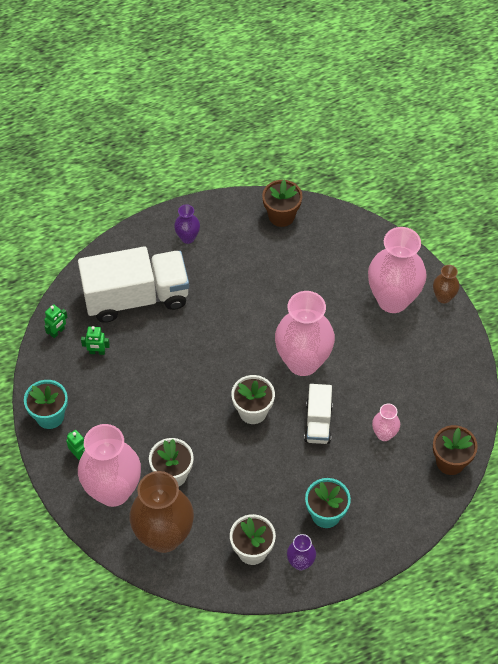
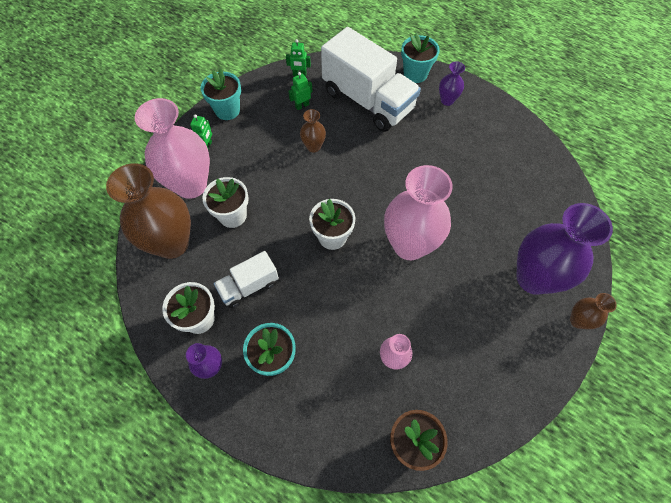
camera: 55 degrees right, 5 degrees up
green robot [81,326,110,355] -> green robot turned 90 degrees clockwise [288,72,312,110]
brown flower pot [262,180,302,227] -> none
white truck [304,384,333,444] -> white truck moved to [214,251,279,308]
pink vase [368,227,427,313] -> purple vase [516,203,613,295]
none -> brown vase [300,109,326,153]
none -> turquoise flower pot [401,33,440,83]

